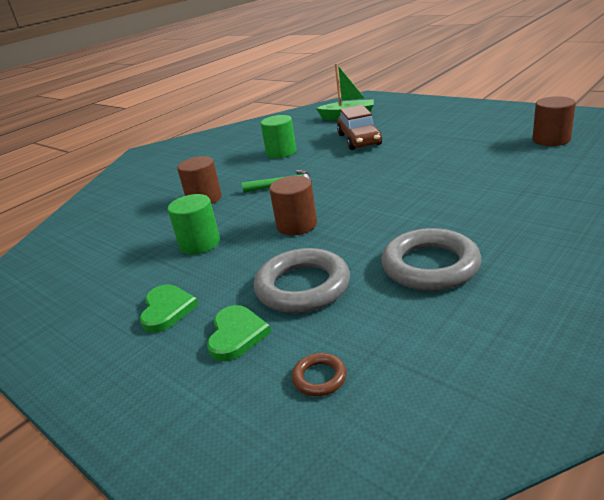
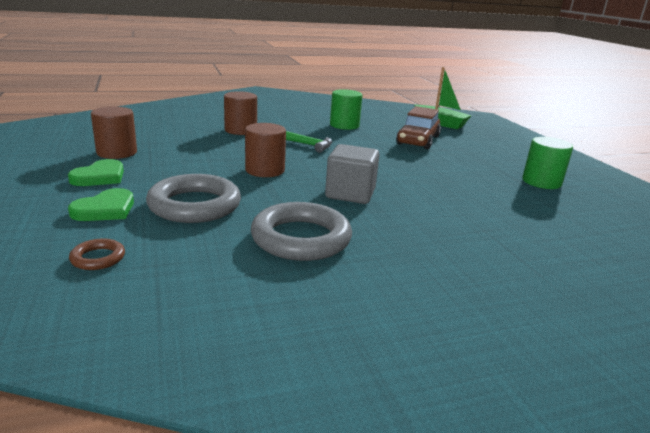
camera: 25 degrees right, 5 degrees down
green cylinder [168,194,220,254] -> green cylinder moved to [522,137,573,189]
brown cylinder [532,96,576,146] -> brown cylinder moved to [91,106,137,159]
none -> grey cube [325,144,380,204]

